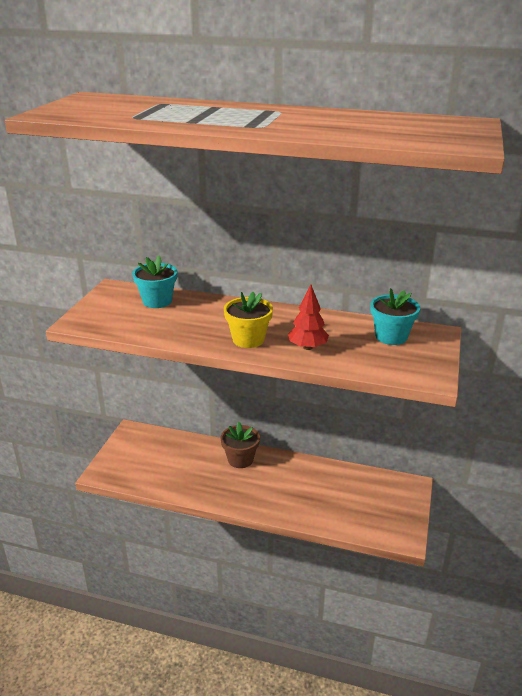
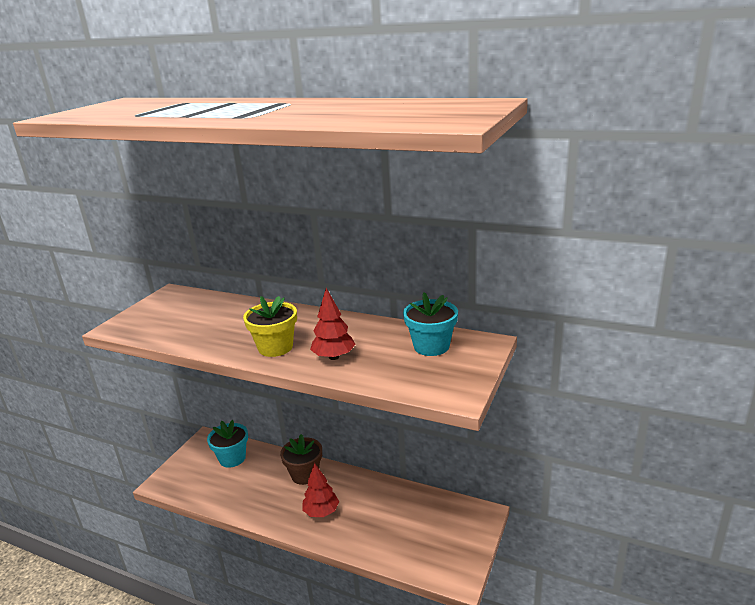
camera: 10 degrees right, 5 degrees down
turquoise flower pot [132,256,177,308] -> turquoise flower pot moved to [207,420,248,468]
none -> red tree [302,463,339,517]

